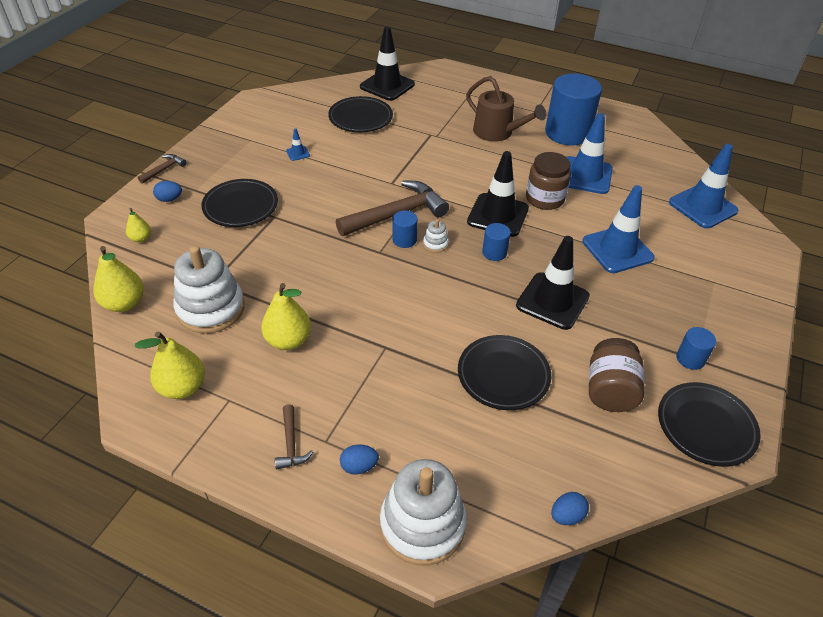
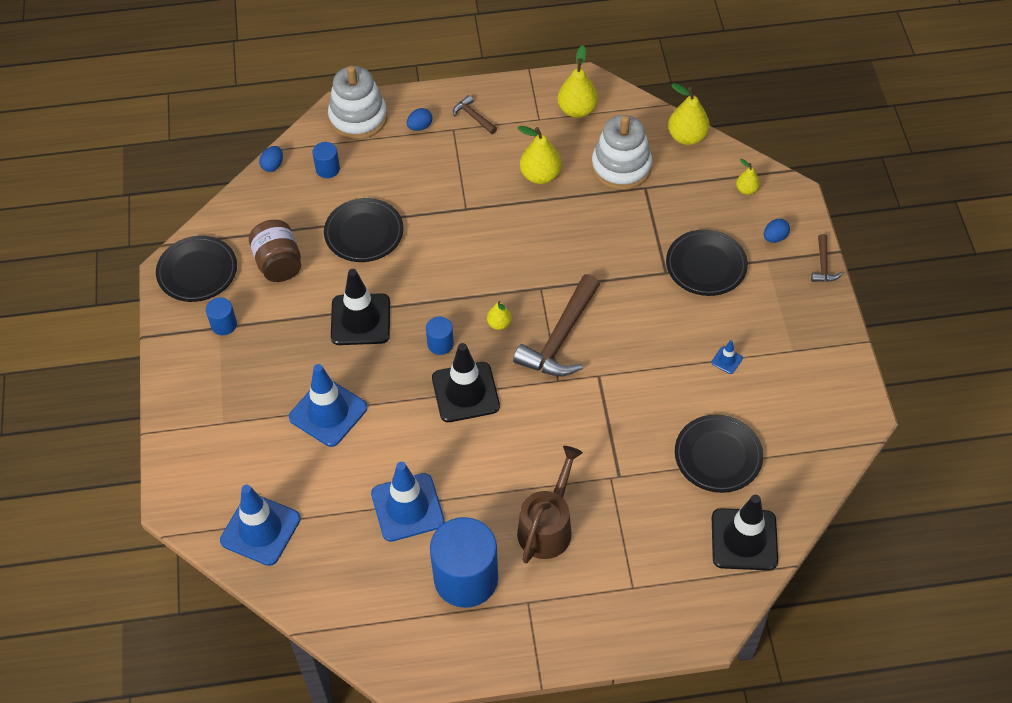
camera: 150 degrees right, 10 degrees up
blue cylinder [392,210,418,248] -> blue cylinder moved to [312,142,340,178]
white stacking toy [423,219,449,253] -> yellow pear [487,301,512,330]
brown watering can [466,76,546,142] -> brown watering can turned 105 degrees clockwise [517,446,583,563]
brown jar [526,152,571,210] -> none

